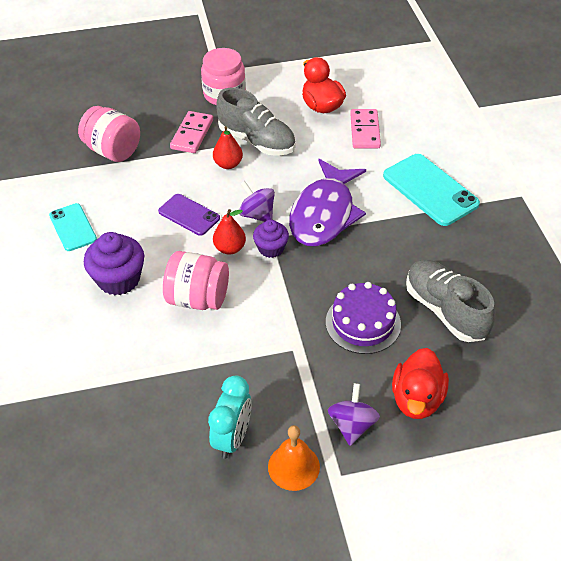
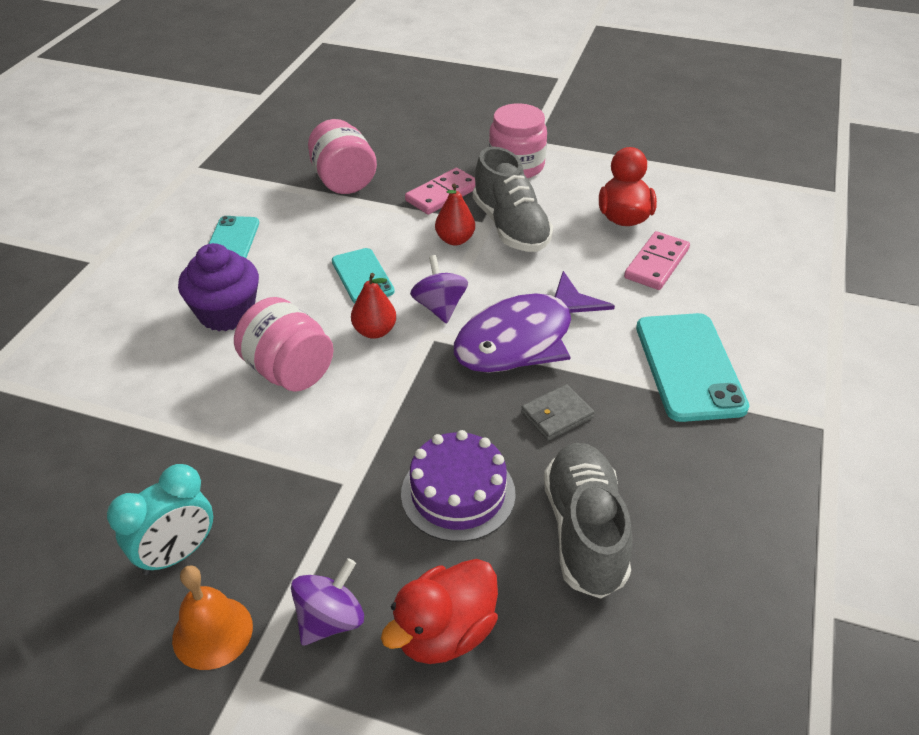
camera: 30 degrees right, 5 degrees down
purple phone [158,194,220,236] -> turquoise phone [332,248,395,303]
purple cupcake [253,220,289,258] -> none
none -> grey wallet [521,384,594,441]

